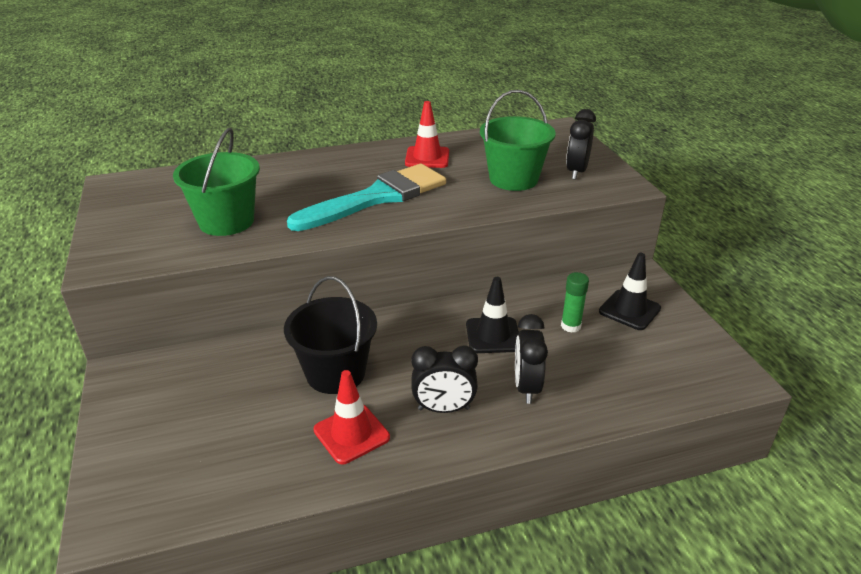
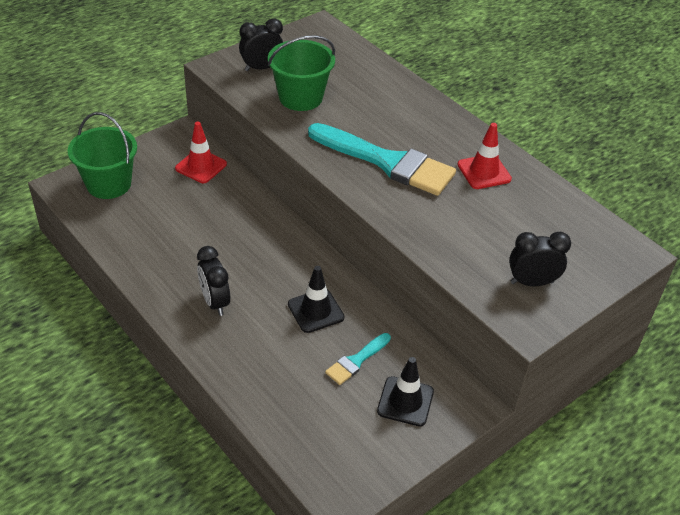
camera: 65 degrees right, 10 degrees up
black bucket [284,276,377,394] -> none
red traffic cone [314,370,390,464] -> red traffic cone moved to [175,122,227,183]
green bucket [480,90,556,191] -> green bucket moved to [68,112,137,199]
black clock [515,314,548,404] -> black clock moved to [239,18,283,71]
green glue stick [561,272,589,333] -> turquoise brush [325,333,391,385]

